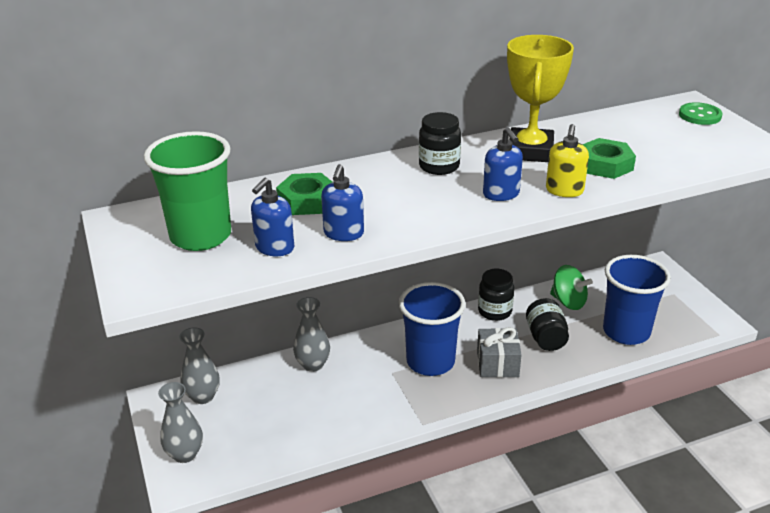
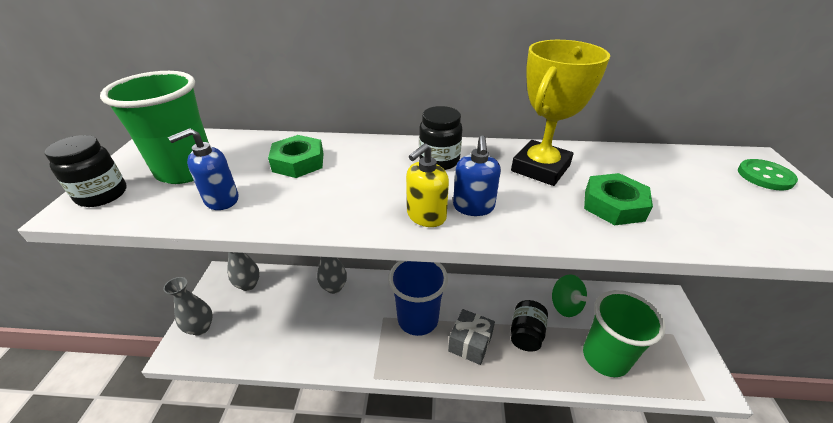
camera: 25 degrees right, 5 degrees up
blue soap dispenser [321,164,364,241] -> none
black jar [478,269,514,321] -> black jar moved to [45,135,126,207]
yellow soap dispenser [546,124,589,197] -> yellow soap dispenser moved to [406,143,449,227]
blue cup [603,255,671,345] -> green cup [583,290,666,377]

